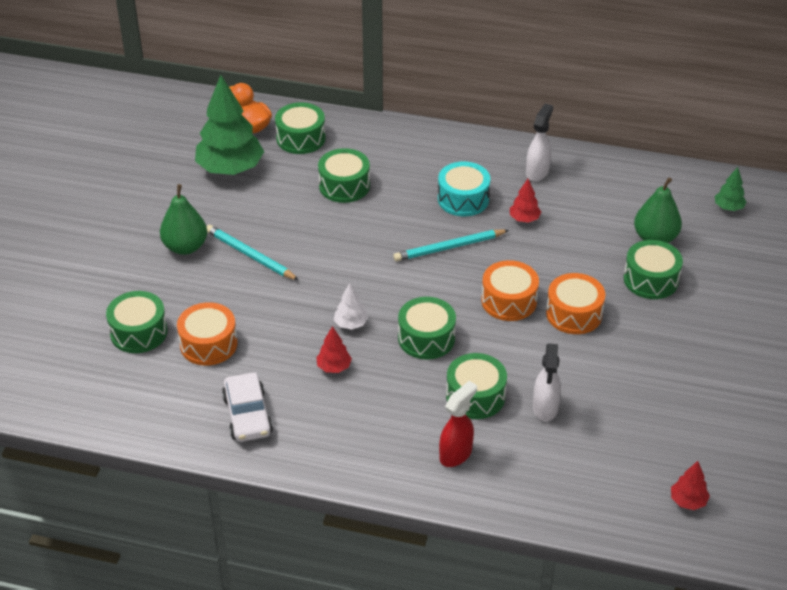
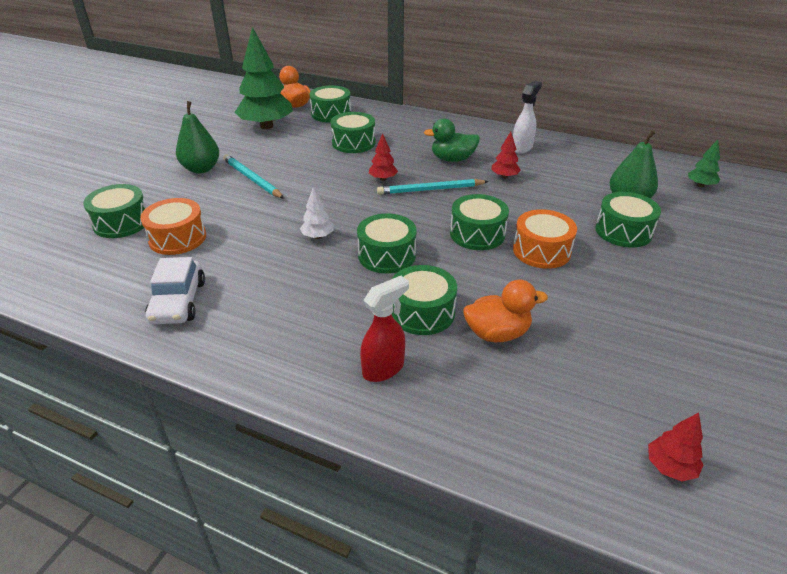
camera: 10 degrees right, 5 degrees down
red tree [316,326,352,373] -> red tree moved to [369,133,398,181]
turquoise drum [438,161,490,216] -> green duck [424,119,480,162]
orange drum [481,260,539,321] -> green drum [450,194,509,250]
white spray bottle [533,343,561,421] -> orange duck [463,280,548,342]

